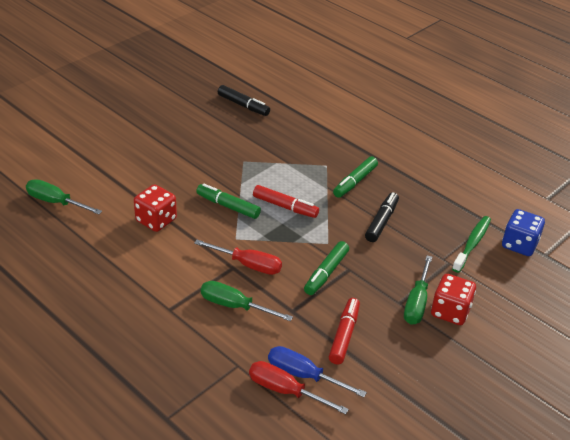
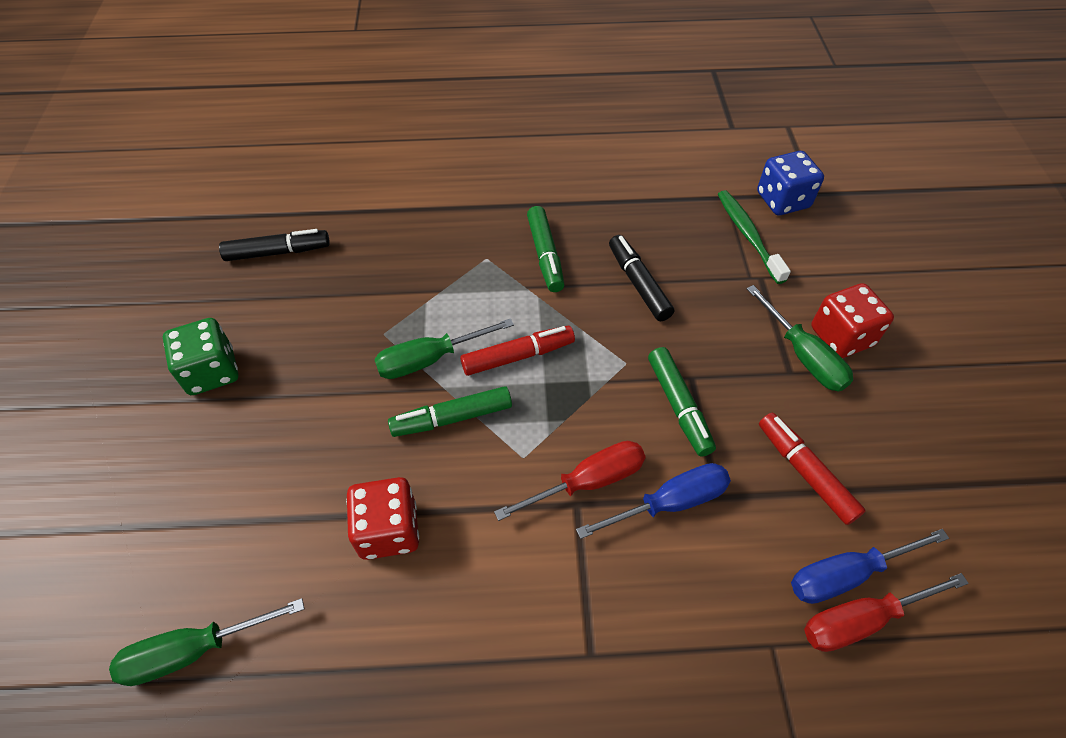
camera: 45 degrees left, 15 degrees up
green screwdriver [201,281,293,321] -> green screwdriver moved to [374,318,514,379]
none -> green dice [163,318,238,395]
none -> blue screwdriver [576,463,731,539]

